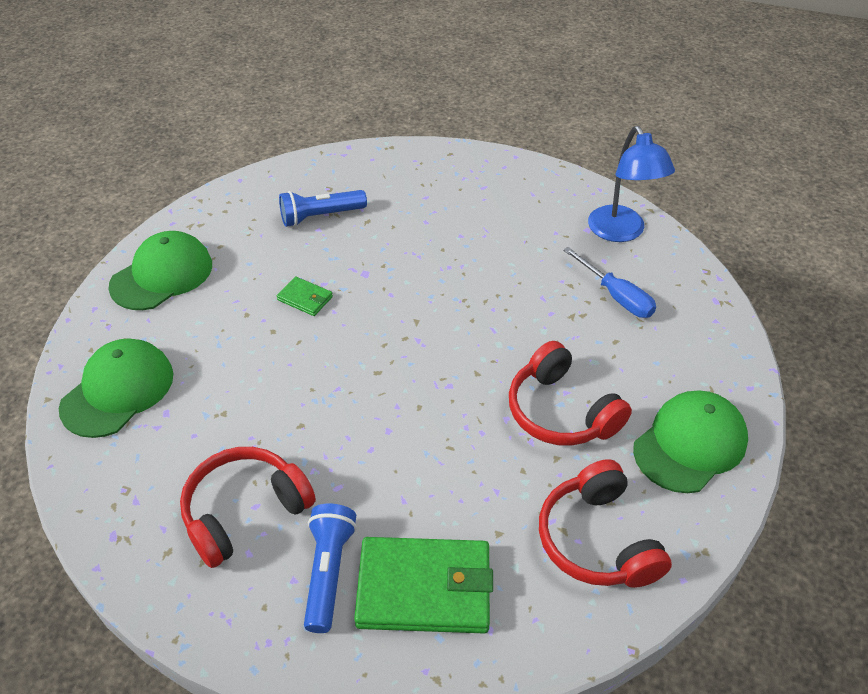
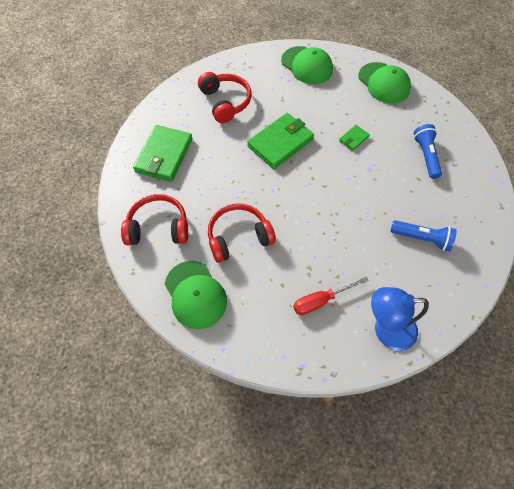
camera: 105 degrees right, 15 degrees up
blue flashlight [304,504,357,633] -> blue flashlight moved to [390,220,457,251]
blue screwdriver [563,247,656,318] -> red screwdriver [293,277,369,315]
none -> green wallet [247,113,314,169]

